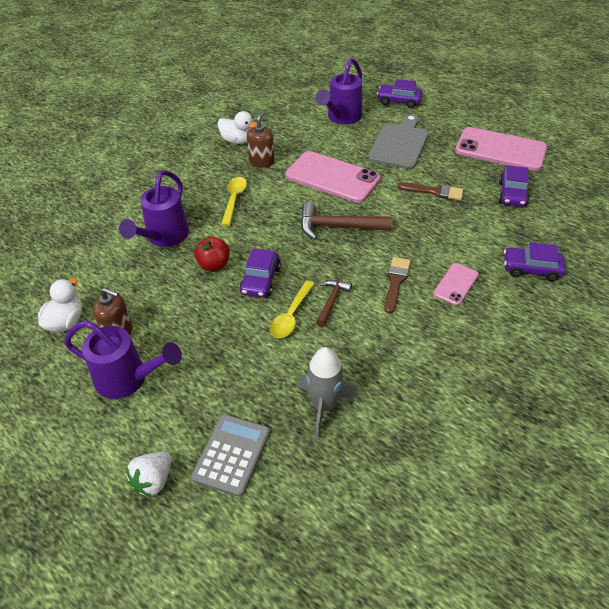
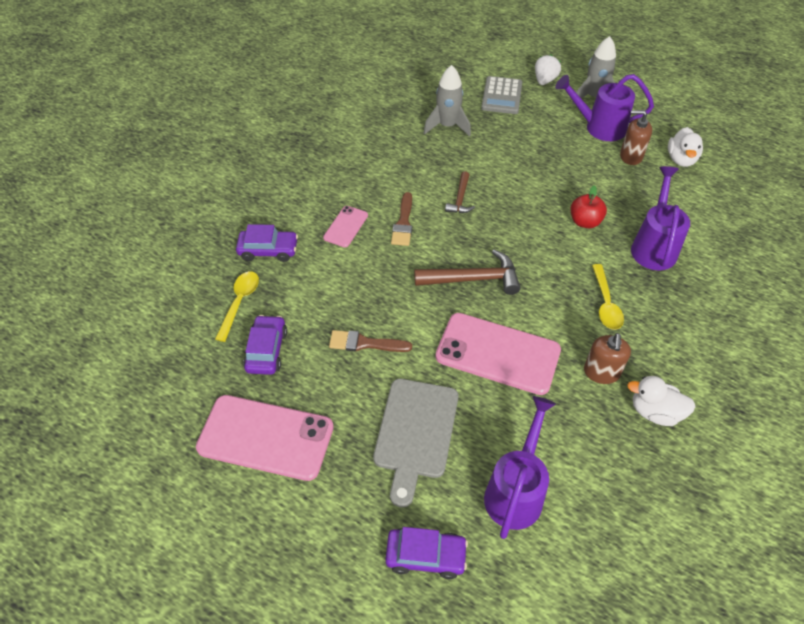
camera: 170 degrees right, 5 degrees up
purple car [239,248,281,298] -> none
yellow spoon [270,281,314,338] -> yellow spoon moved to [215,271,259,342]
none -> grey rocket [572,36,616,105]

